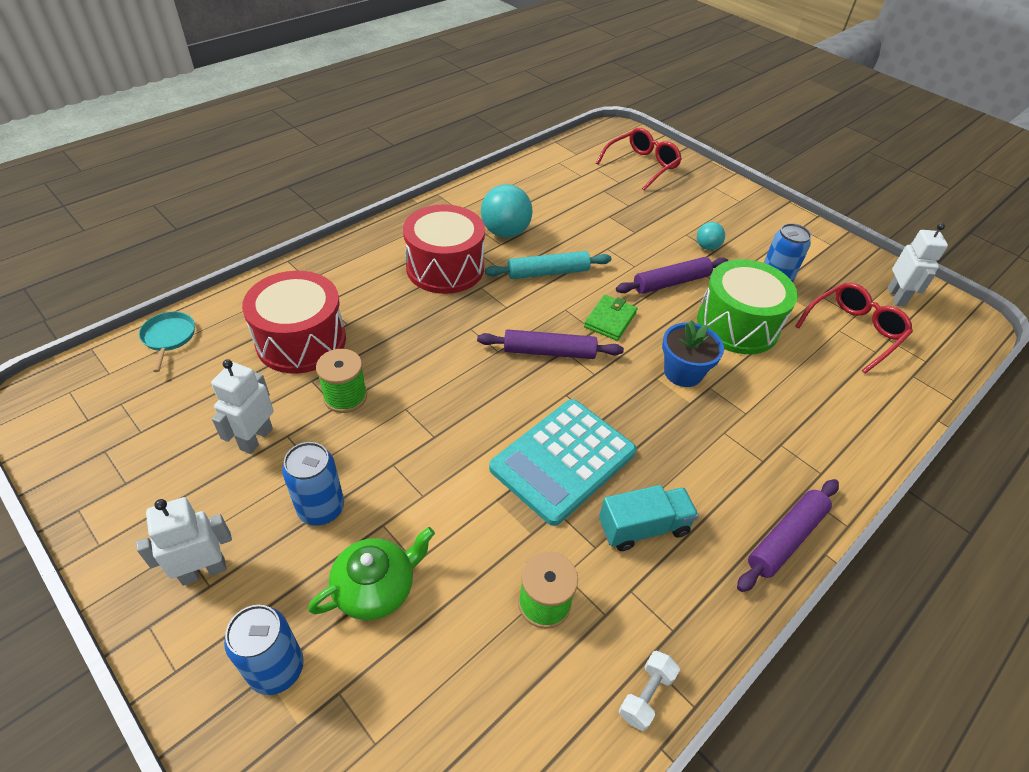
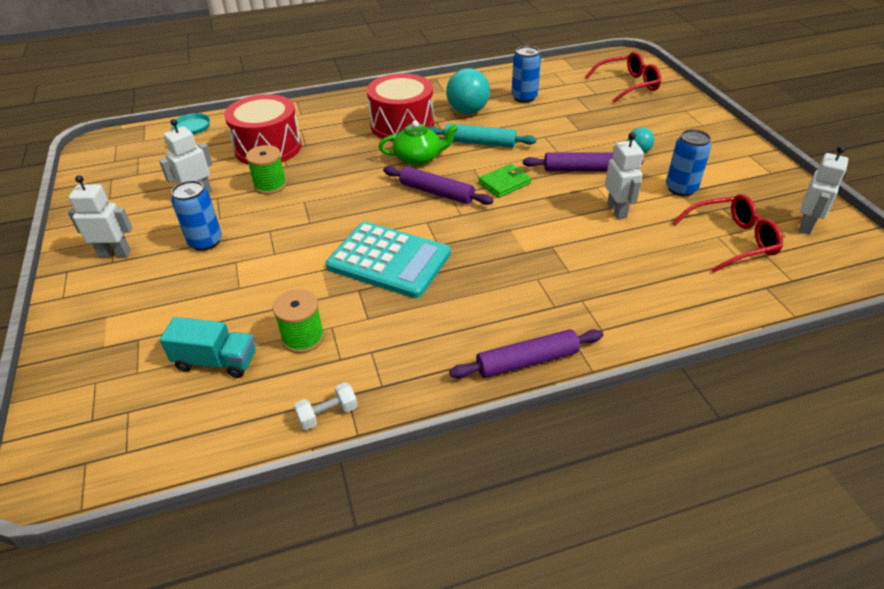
camera: 30 degrees right, 5 degrees down
blue can [224,605,304,695] -> blue can moved to [511,46,541,103]
green teapot [308,527,435,620] -> green teapot moved to [379,120,458,165]
turquoise calculator [489,399,636,526] -> turquoise calculator turned 135 degrees counterclockwise [326,222,451,298]
turquoise truck [599,485,699,551] -> turquoise truck moved to [160,317,256,378]
blue flower pot [662,320,724,387] -> none
green drum [697,259,798,354] -> white robot [605,132,644,219]

